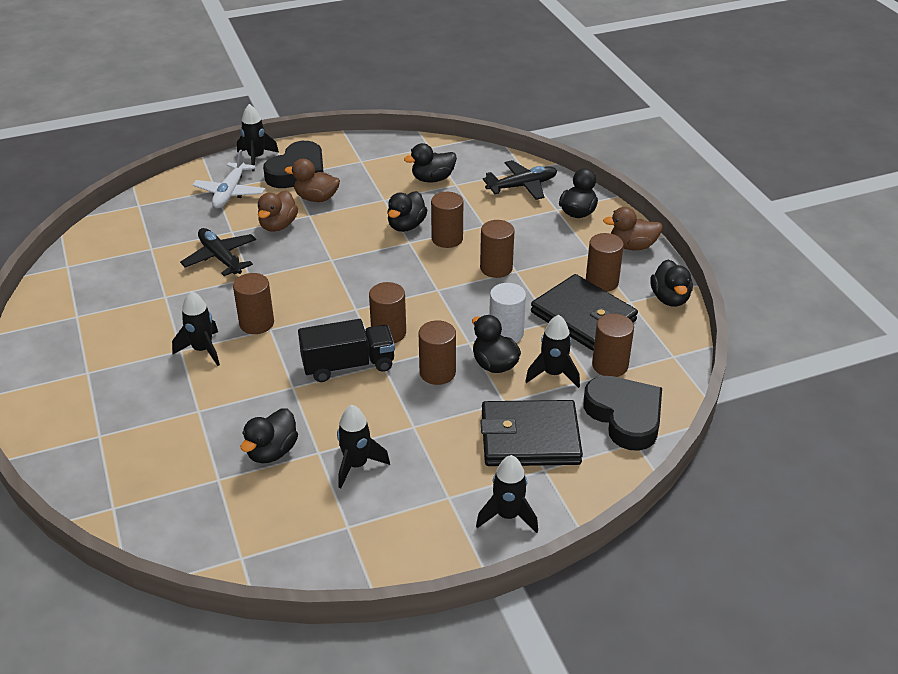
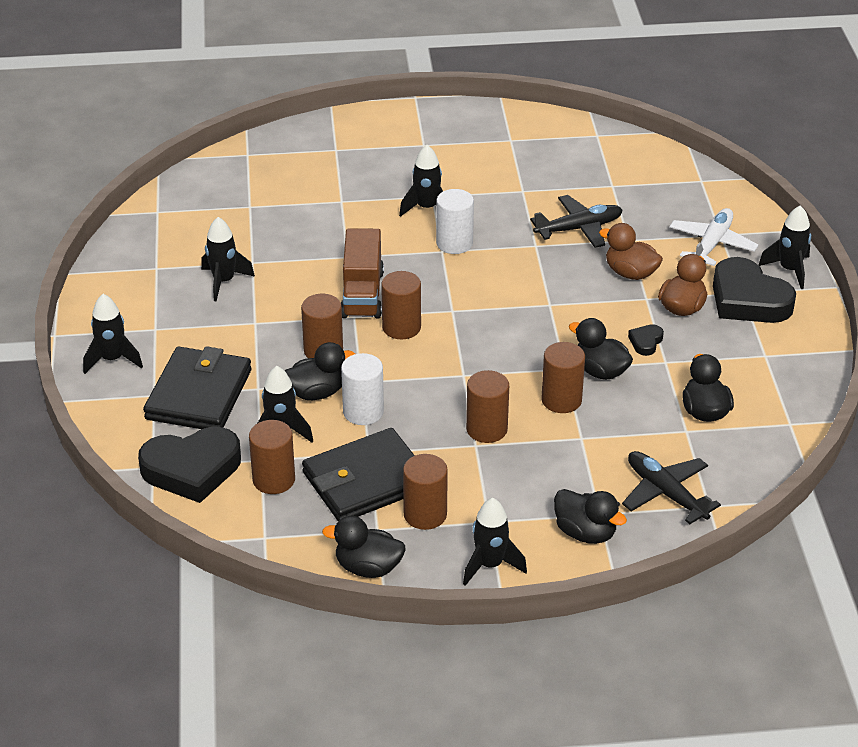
camera: 105 degrees right, 0 degrees up
white plane [192,150,265,208] -> white plane turned 90 degrees clockwise [669,208,758,266]
brown cylinder [233,273,274,334] -> white cylinder [436,189,474,254]
black duck [241,408,298,463] -> none
black truck [298,319,395,382] -> brown truck [341,228,384,319]
black plane [483,160,557,200] -> black plane turned 150 degrees clockwise [622,451,721,524]
brown duck [603,207,663,251] -> black rocket [463,498,527,586]
none -> black heart [628,324,664,356]

